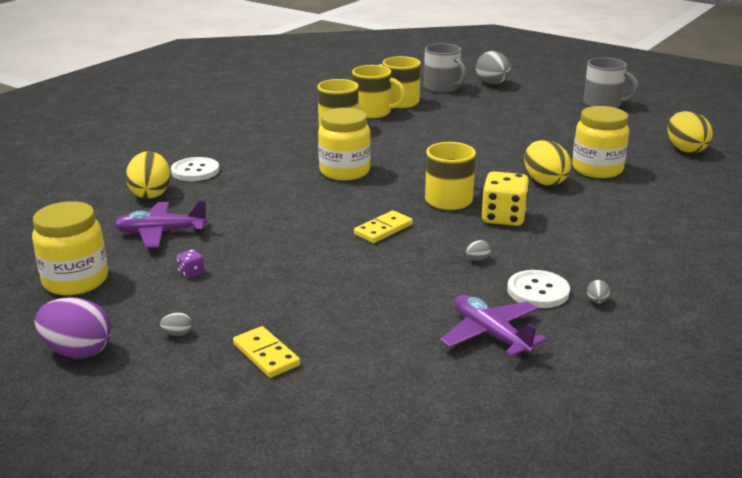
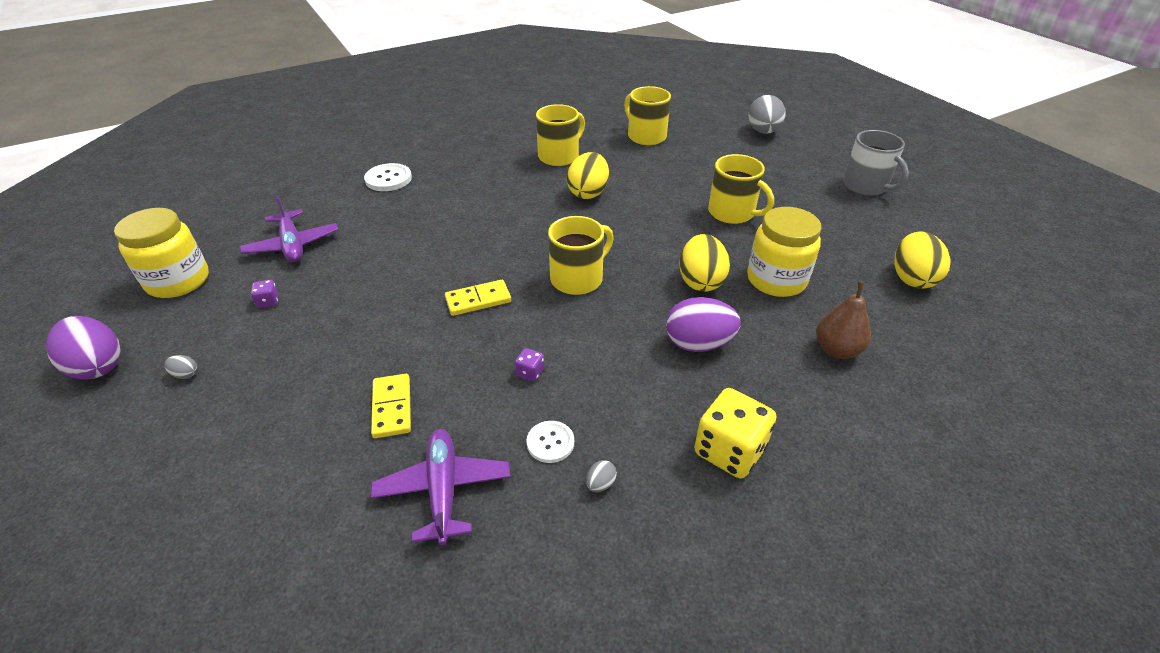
camera: 25 degrees right, 15 degrees up
purple plane [114,200,208,248] -> purple plane turned 135 degrees counterclockwise [240,195,338,262]
yellow egg [126,151,171,199] -> yellow egg moved to [567,152,609,199]
yellow domino [233,326,300,378] -> yellow domino moved to [371,374,411,438]
yellow jar [318,108,371,180] -> none
yellow mug [352,65,406,118] -> yellow mug moved to [708,154,774,224]
grey mug [424,43,467,93] -> none
grey egg [466,240,491,261] -> purple dice [515,348,544,381]
yellow dice [482,171,529,226] -> yellow dice moved to [694,388,776,478]
white button [507,270,570,308] -> white button [526,421,574,463], size x0.66
none -> purple egg [666,297,741,352]
none -> brown pear [816,281,871,359]

